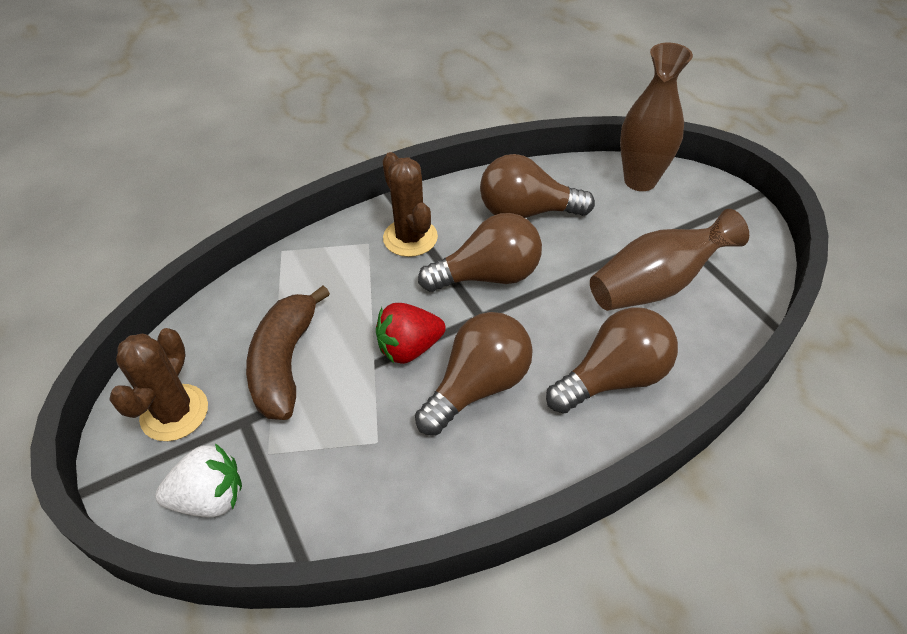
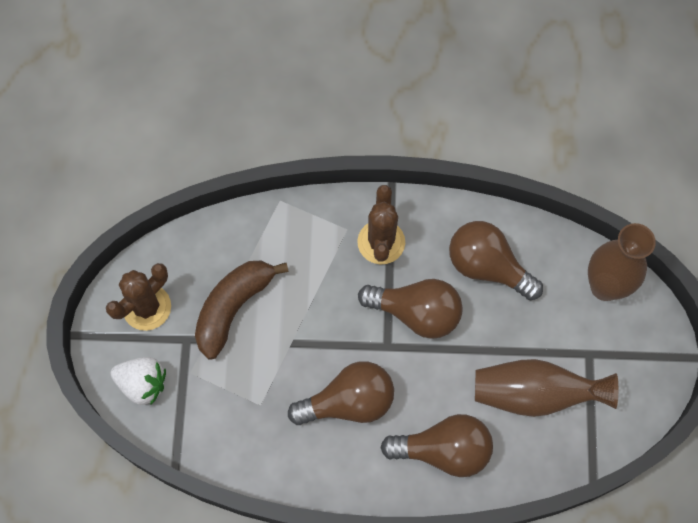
camera: 30 degrees right, 20 degrees up
red strawberry [376,303,446,364] -> none

